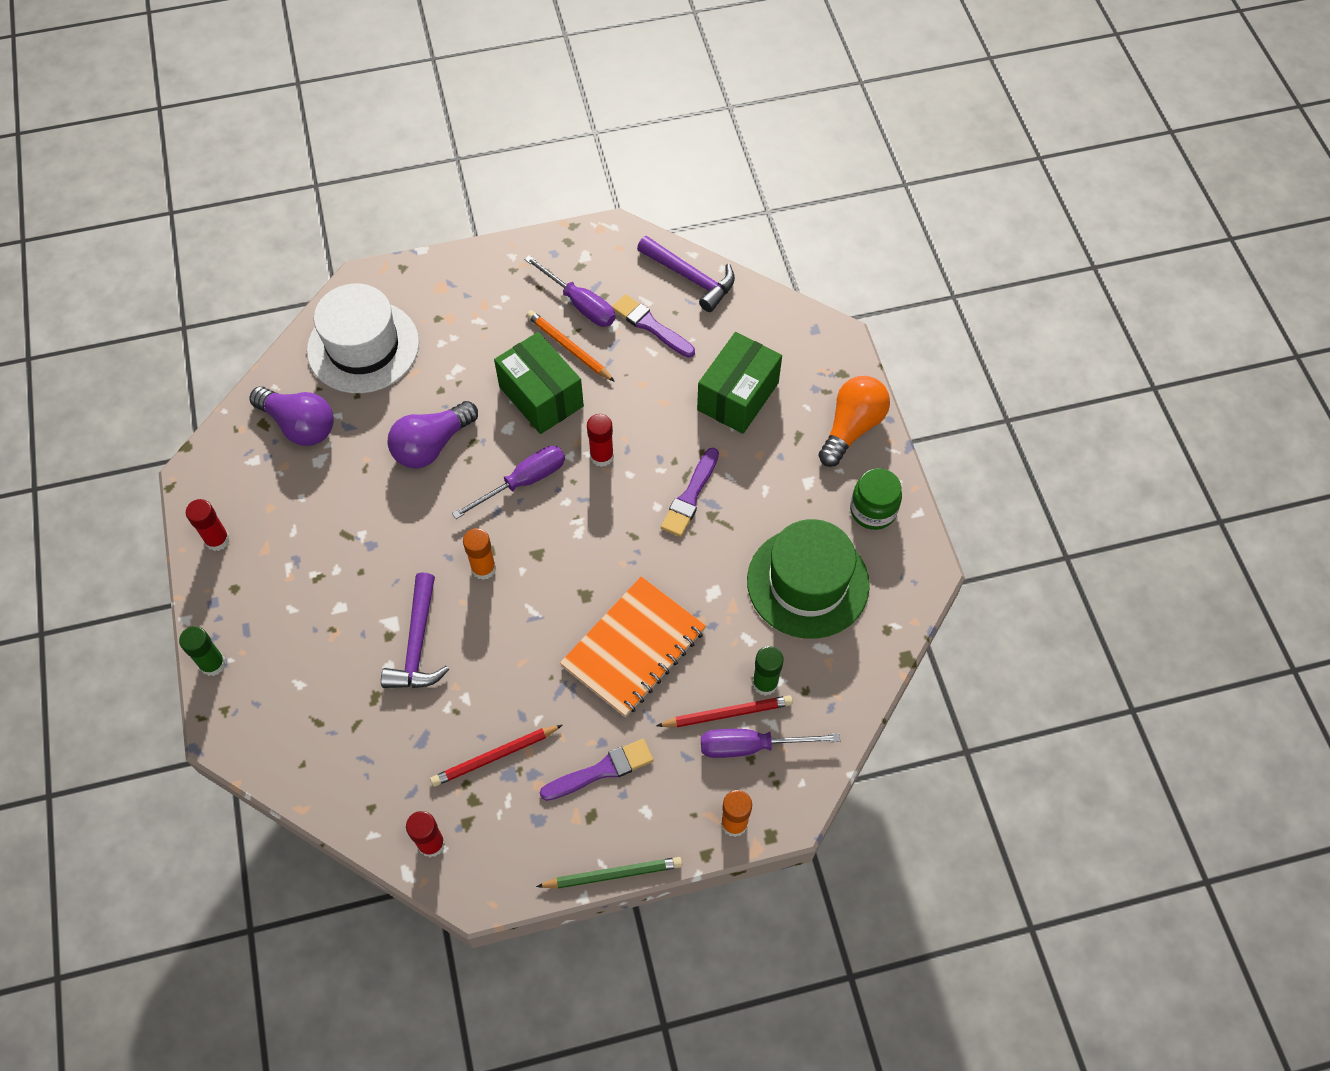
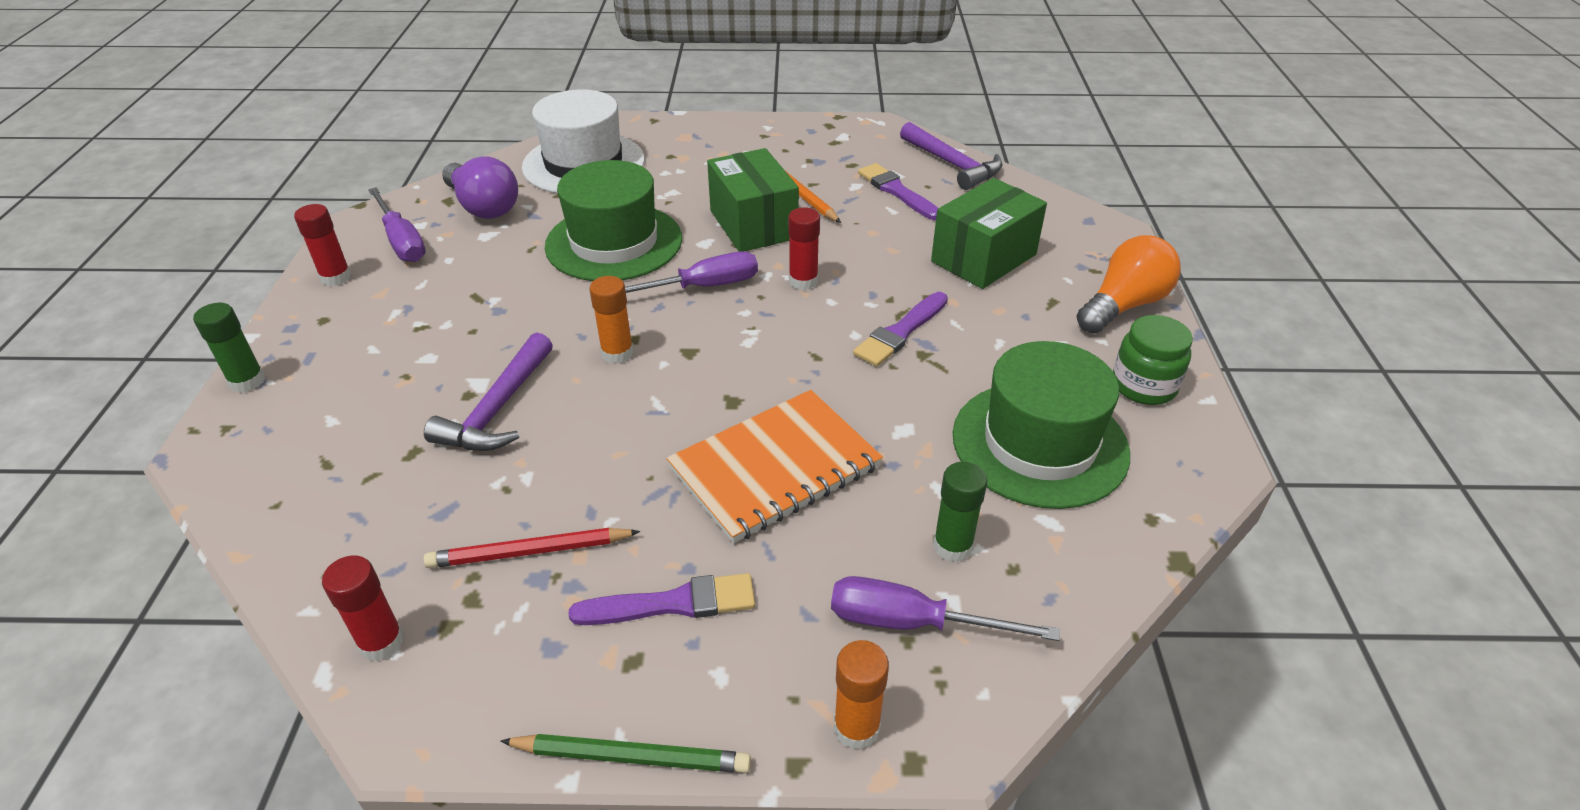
camera: 15 degrees right, 20 degrees down
purple light bulb [387,401,478,468] -> green hat [545,160,682,281]
purple screwdriver [524,255,615,327] -> purple screwdriver moved to [368,187,426,262]
red pencil [656,695,793,727] -> none

